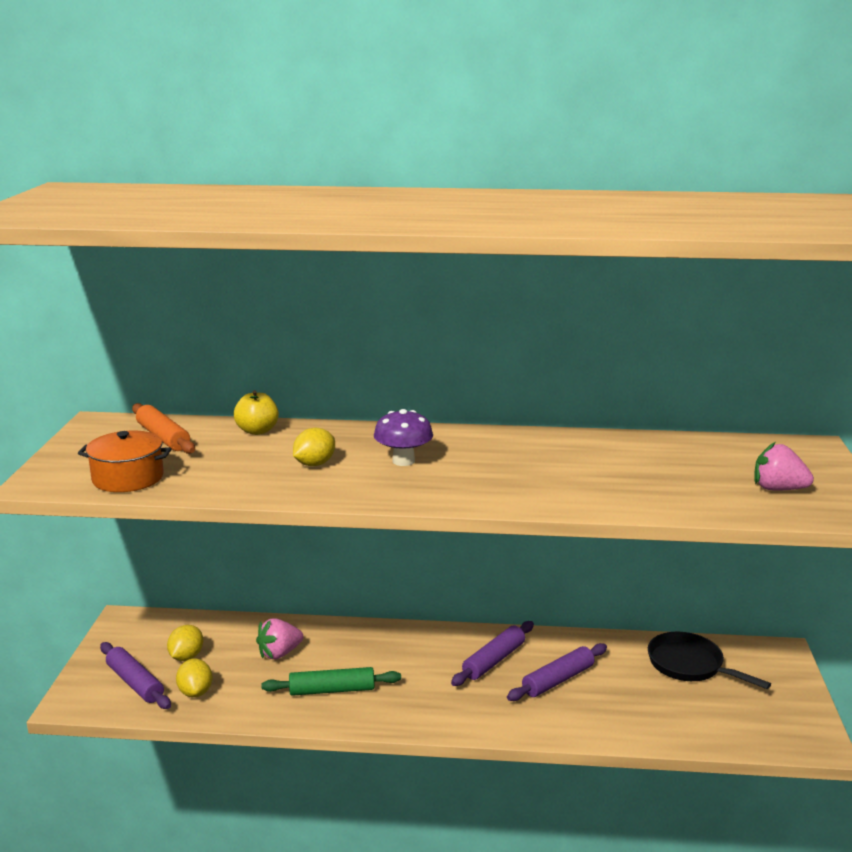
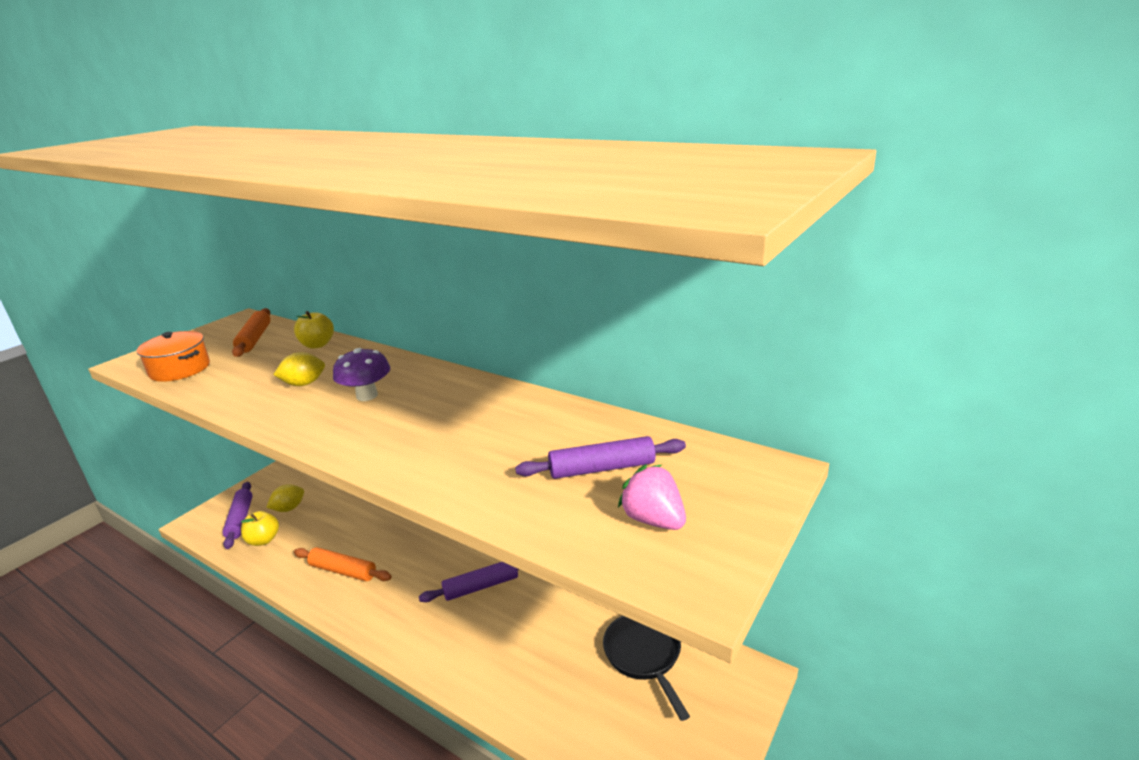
camera: 30 degrees right, 5 degrees up
yellow lemon [176,659,213,697] -> yellow apple [241,511,279,546]
pink strawberry [256,618,303,659] -> none
green rolling pin [261,667,401,696] -> orange rolling pin [294,547,392,581]
purple rolling pin [507,643,607,701] -> purple rolling pin moved to [515,436,686,479]

